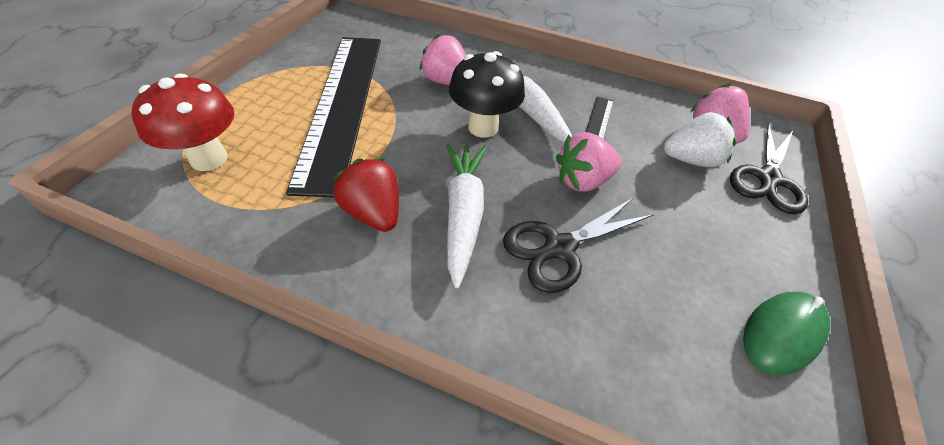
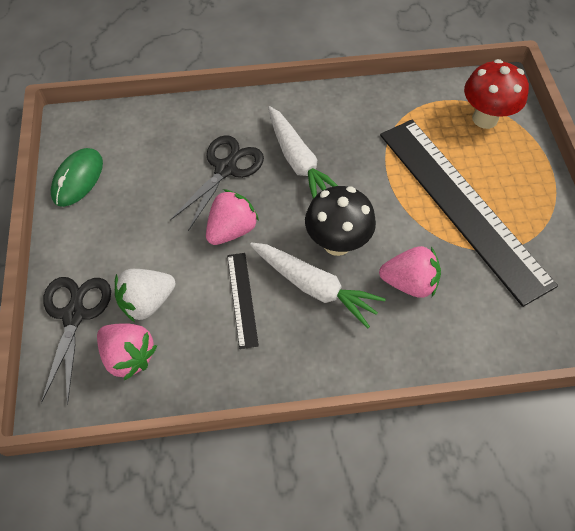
camera: 155 degrees right, 10 degrees up
red strawberry [333,158,399,232] -> none

